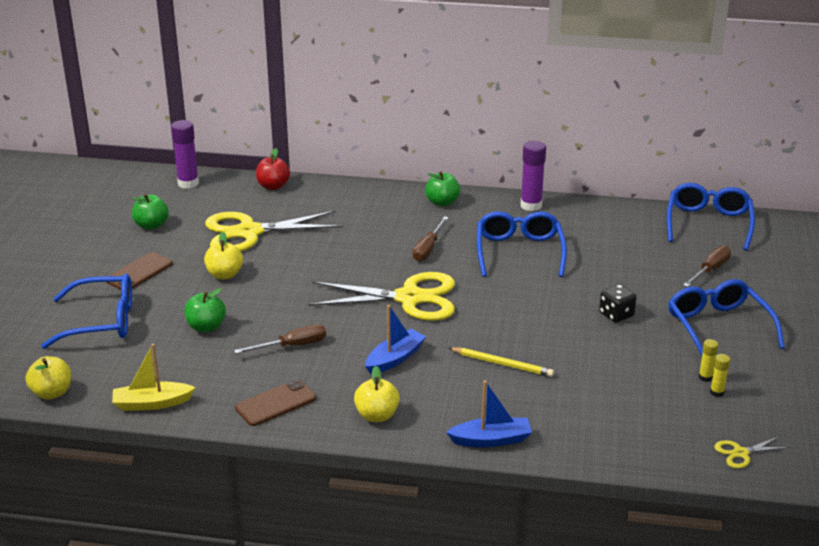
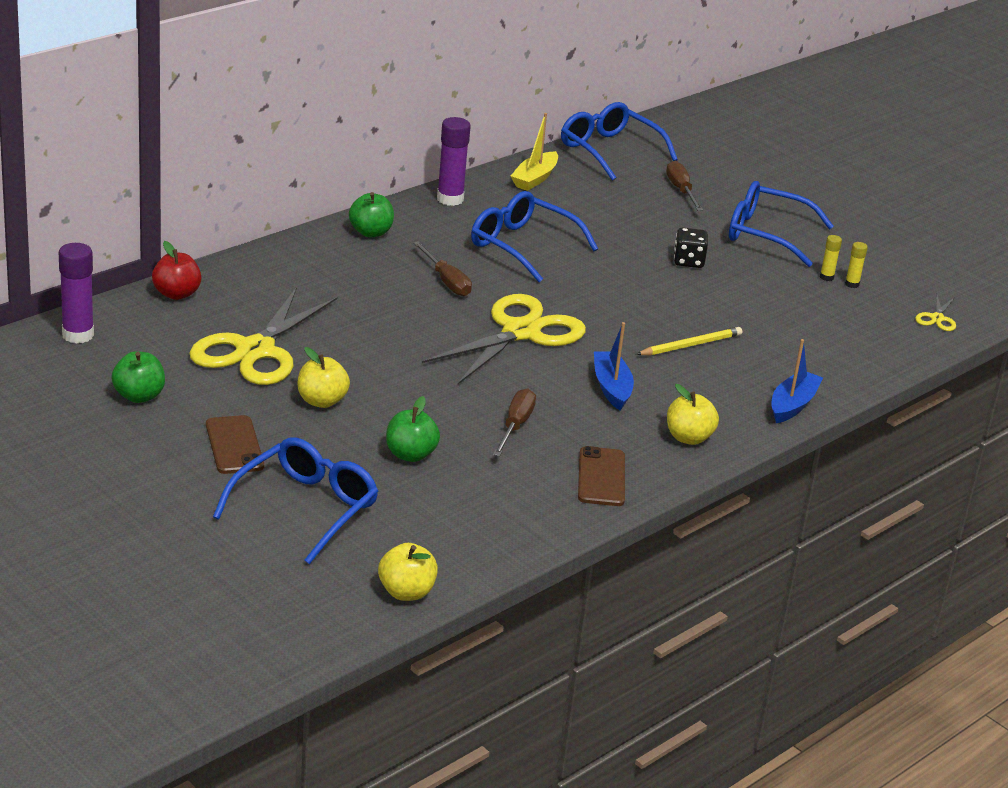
camera: 55 degrees left, 0 degrees up
yellow boat [112,344,196,411] -> yellow boat moved to [511,113,558,191]

